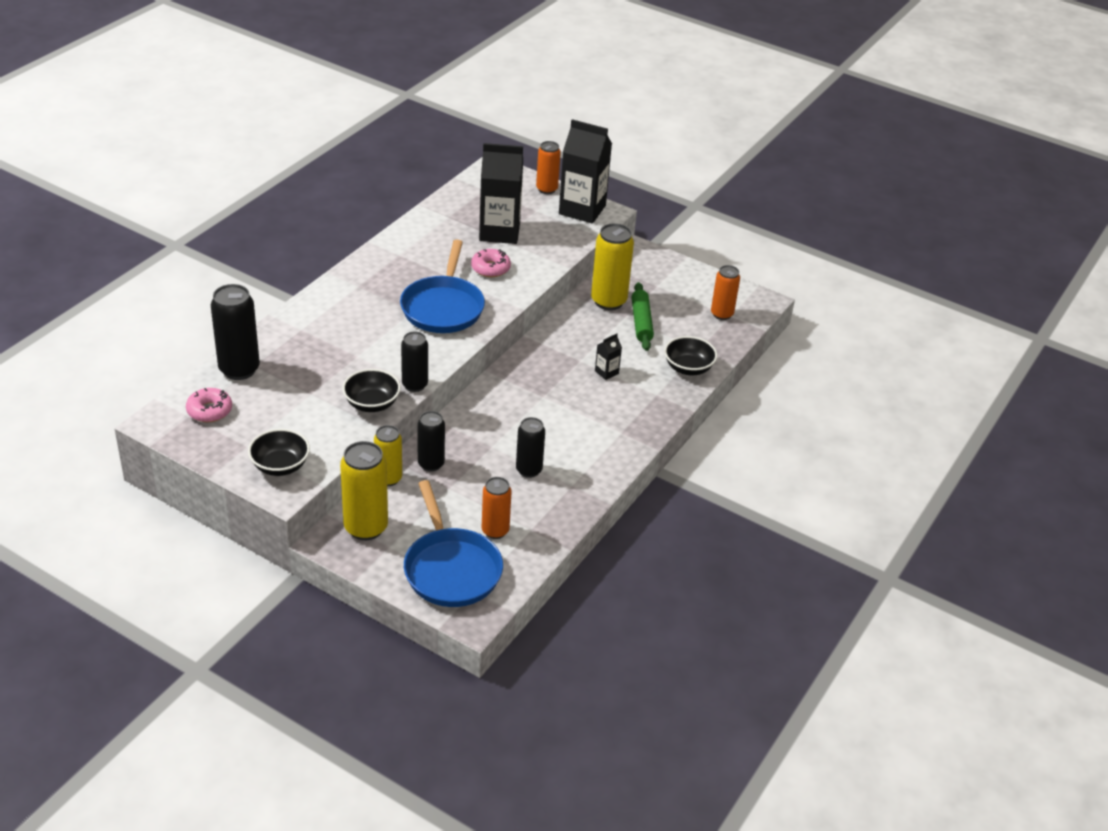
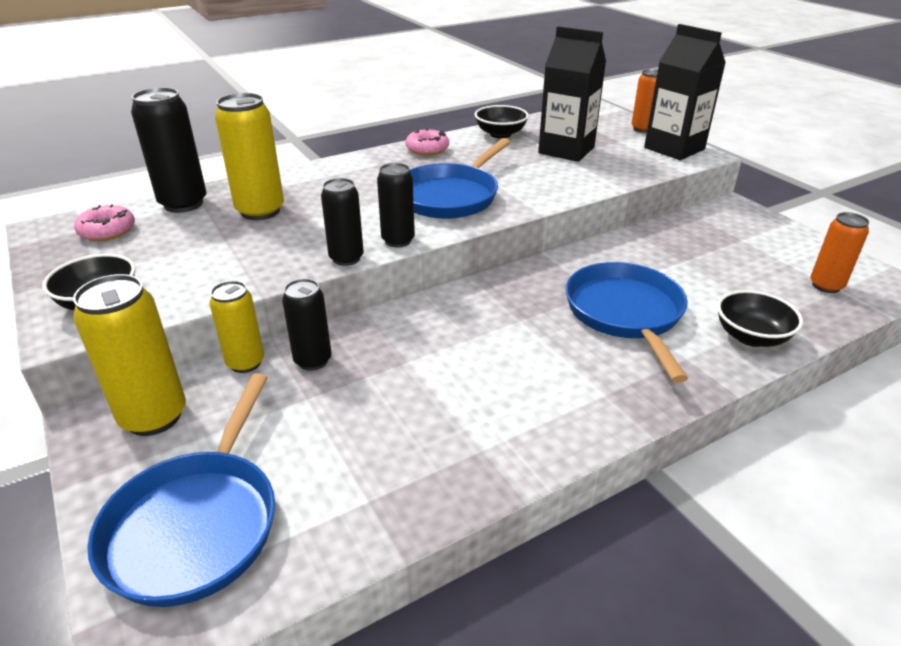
camera: 30 degrees right, 5 degrees down
black bowl [342,369,401,412] -> black bowl moved to [474,105,529,139]
pink donut [471,249,511,277] -> pink donut moved to [405,128,449,156]
orange can [482,477,512,539] -> none
black can [516,417,545,478] -> black can moved to [377,163,415,247]
yellow can [591,223,634,310] -> yellow can moved to [215,93,284,220]
black carton [595,334,622,380] -> blue pan [566,262,688,383]
green rolling pin [631,282,654,351] -> none

